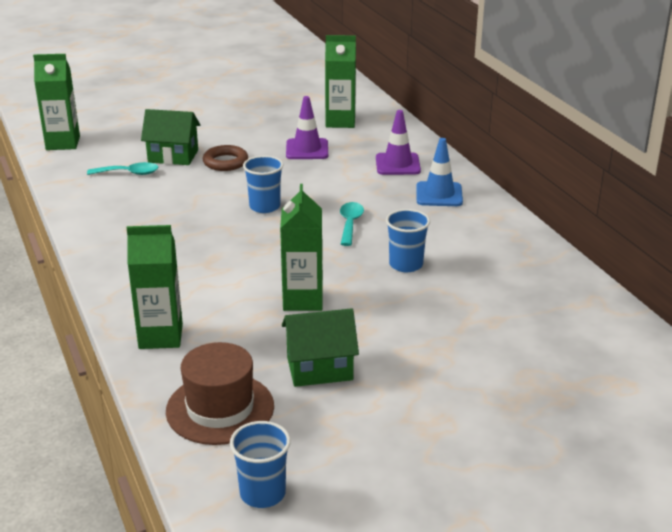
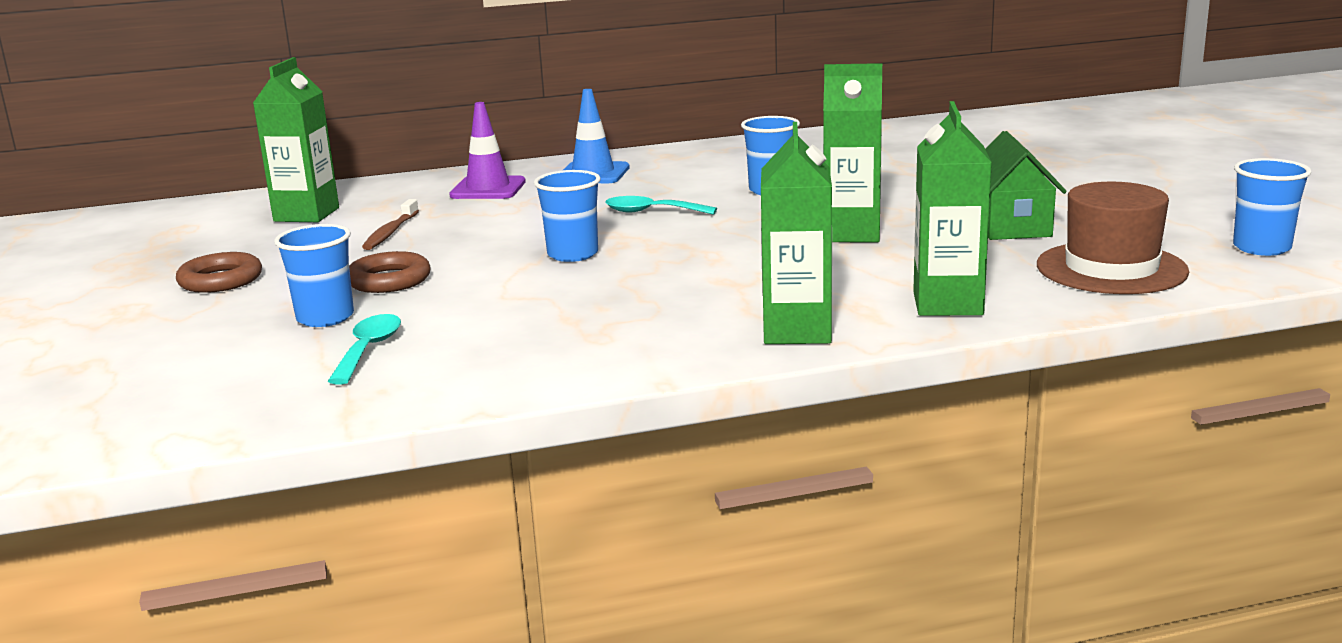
camera: 80 degrees left, 10 degrees down
green carton [33,54,80,150] -> green carton moved to [761,122,832,344]
green house [141,109,200,165] -> blue cup [274,224,354,327]
purple traffic cone [286,96,328,159] -> brown toothbrush [362,199,419,250]
none -> brown ring [176,252,262,293]

